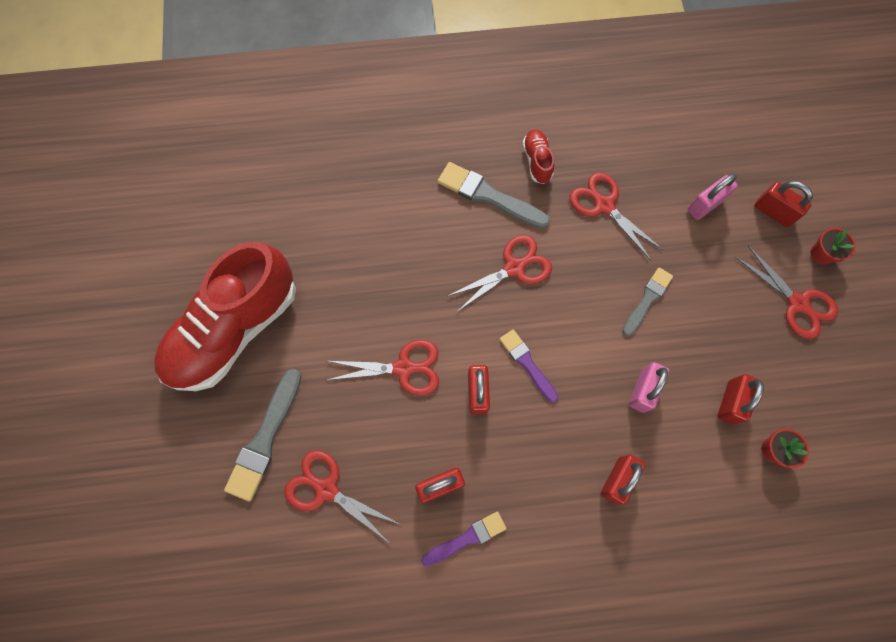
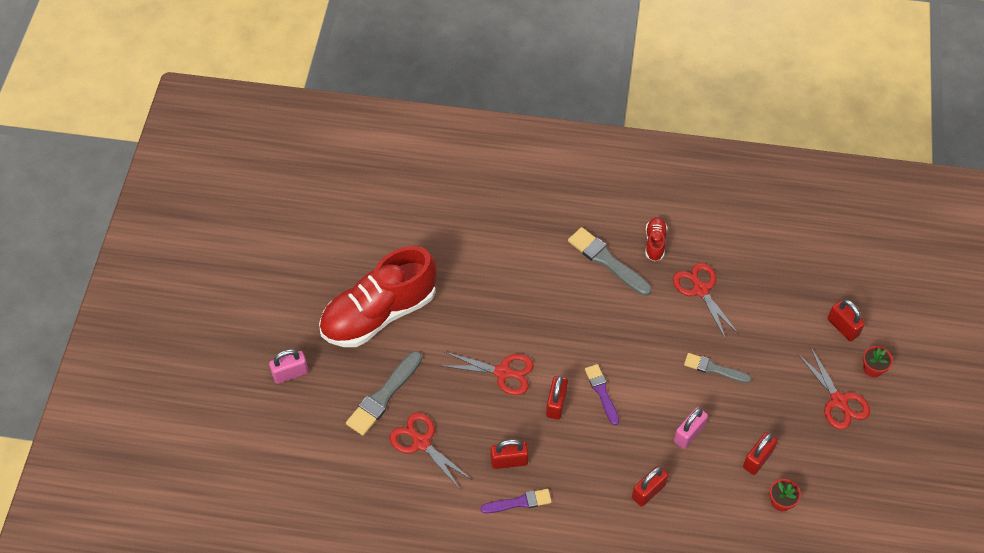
camera: 15 degrees right, 15 degrees down
red scissors [448,235,552,312] -> none
grey brush [622,267,673,336] -> grey brush turned 120 degrees counterclockwise [684,353,751,383]
pink padlock [687,174,738,220] -> pink padlock moved to [269,349,308,384]

